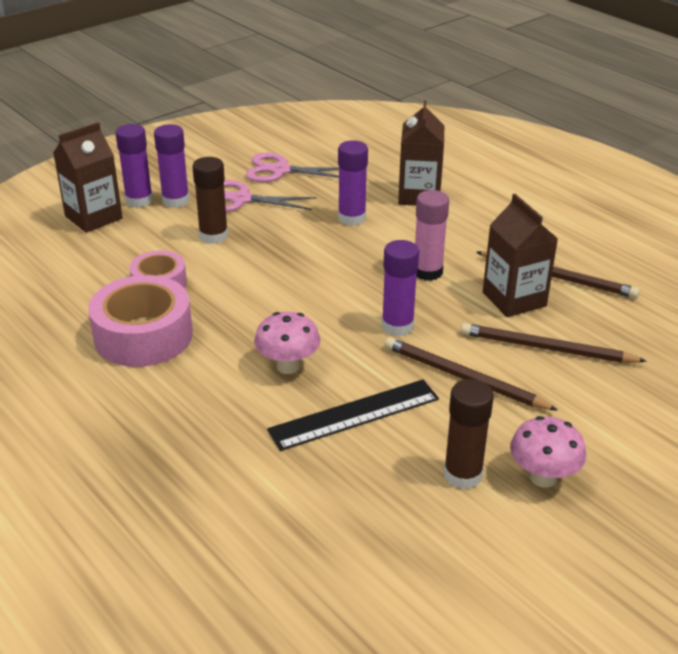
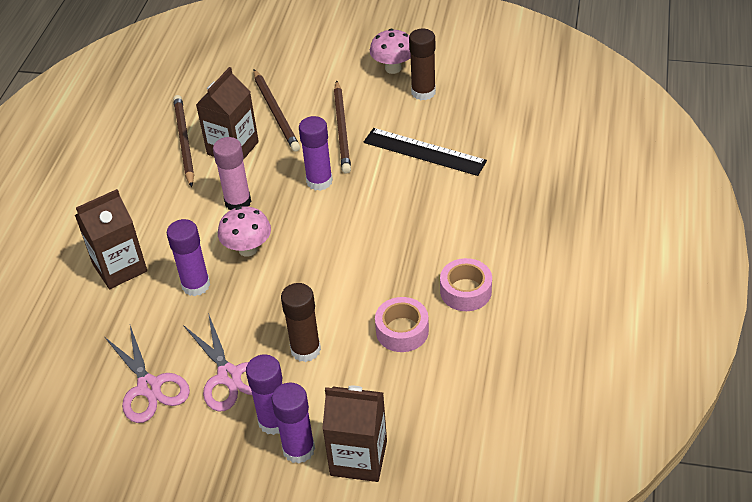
camera: 125 degrees left, 10 degrees up
pink tape [88,275,193,367] -> pink tape [440,258,492,311], size x0.60
pink mushroom [254,312,320,374] -> pink mushroom moved to [218,206,271,257]

